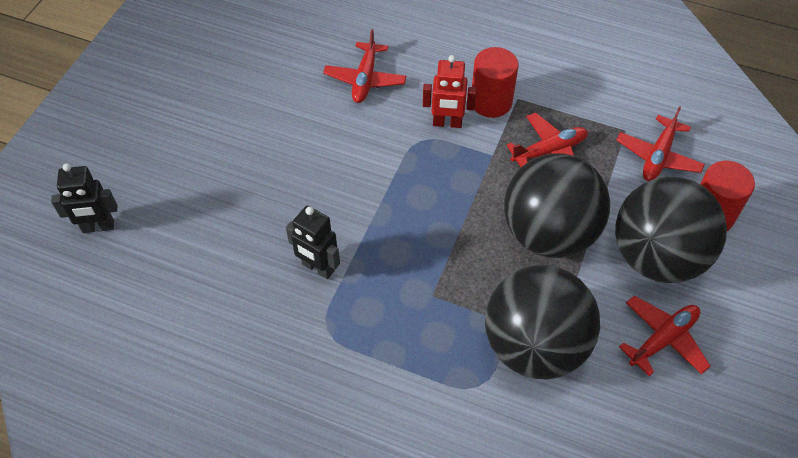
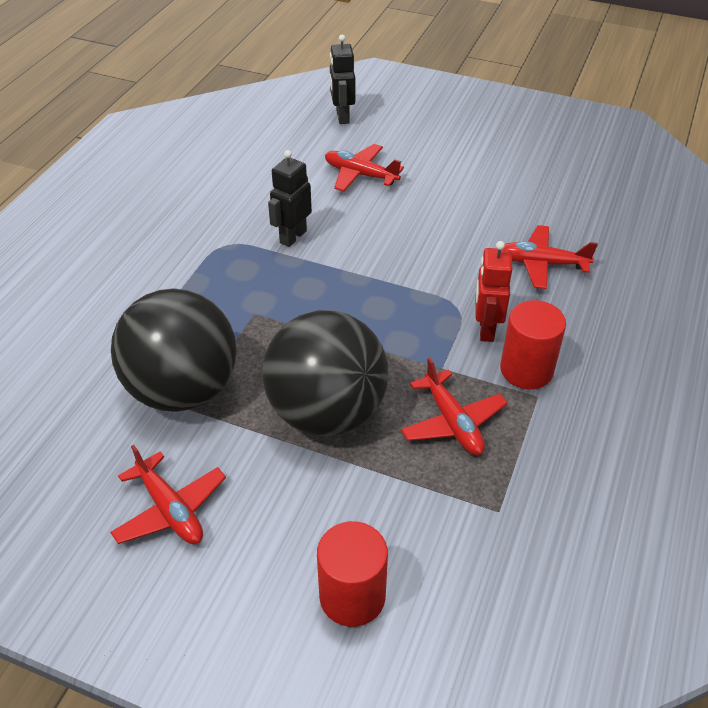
camera: 90 degrees right, 10 degrees down
black ball [615,177,727,283] -> none
red plane [616,106,705,181] -> red plane moved to [325,144,404,192]

